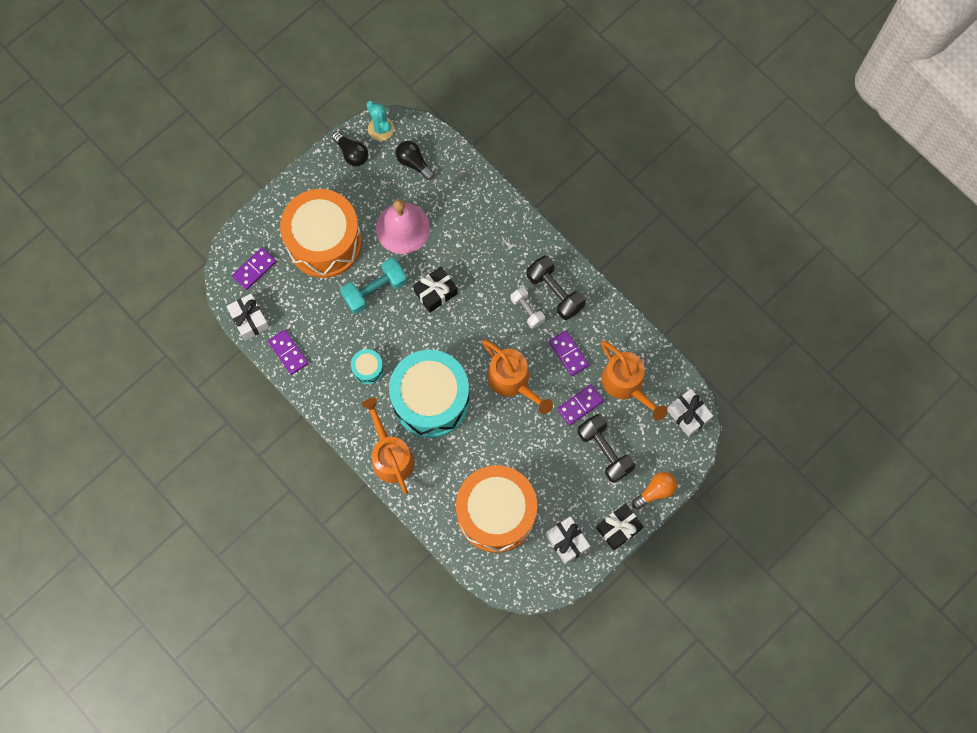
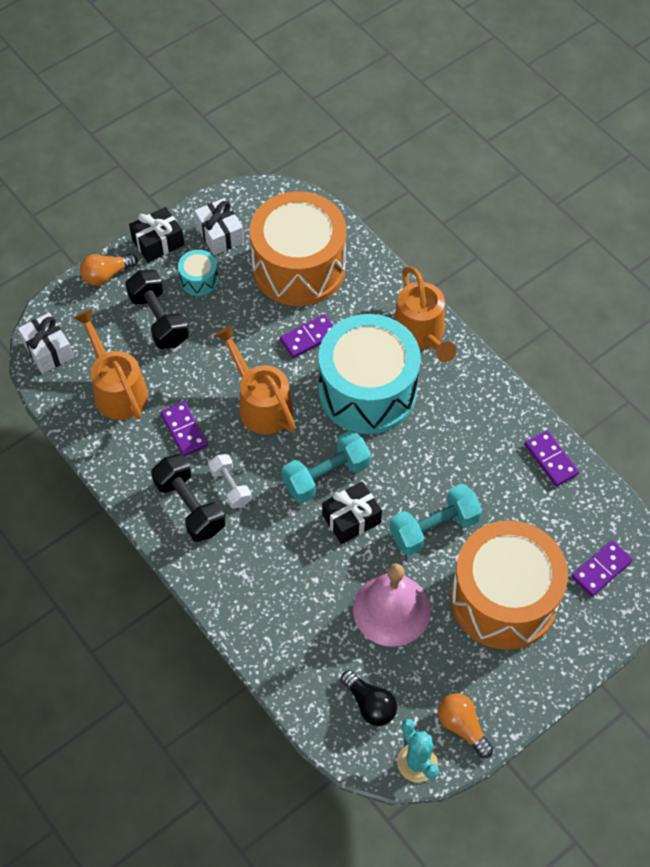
camera: 175 degrees left, 15 degrees down
white gift [226,294,270,341] -> none
black light bulb [332,131,368,167] -> orange light bulb [438,693,493,758]
turquoise drum [351,349,384,385] -> turquoise drum moved to [178,250,218,296]
purple domino [557,384,604,426] -> purple domino moved to [280,314,334,358]
none -> turquoise dumbbell [282,430,371,503]

